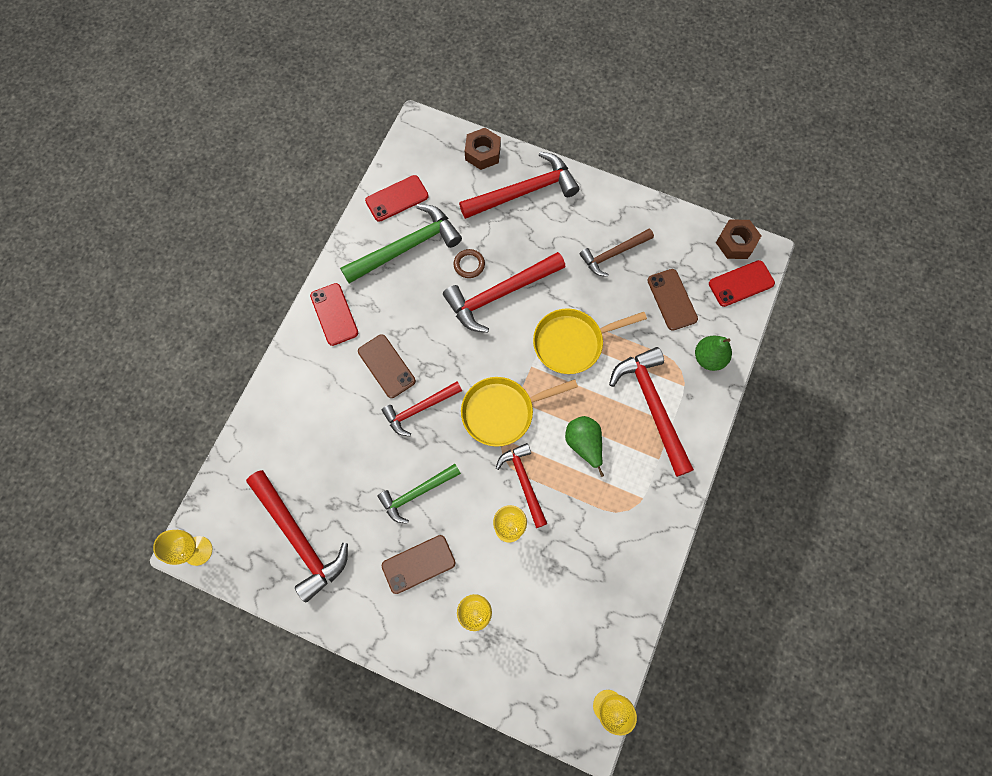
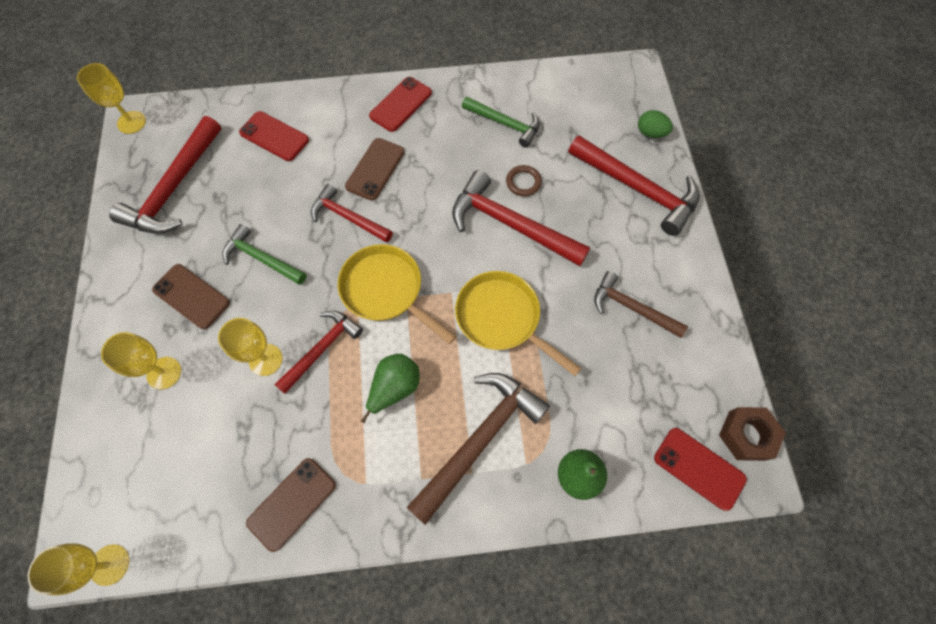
camera: 60 degrees right, 5 degrees down
green hammer [340,204,462,284] -> green hammer [462,97,540,147], size x0.62
red phone [365,175,429,222] -> red phone moved to [239,111,309,161]
brown nut [465,128,501,170] -> green egg [638,110,673,138]
red hammer [609,347,694,477] -> brown hammer [407,373,550,525]
brown phone [647,269,698,331] -> brown phone moved to [246,458,336,552]

